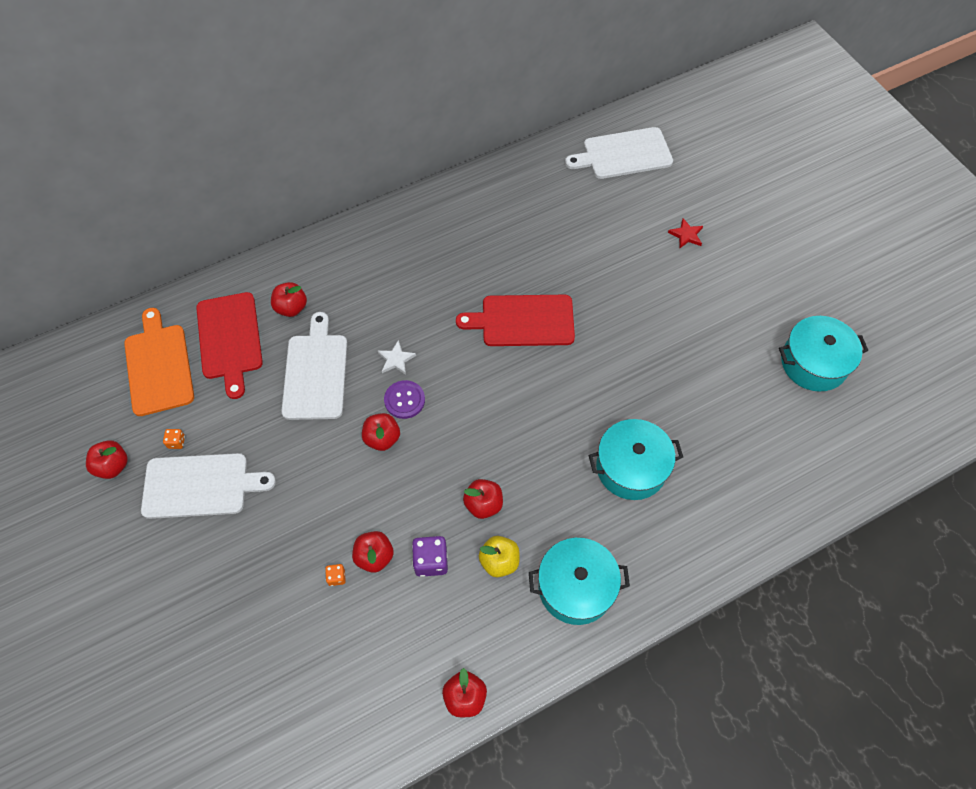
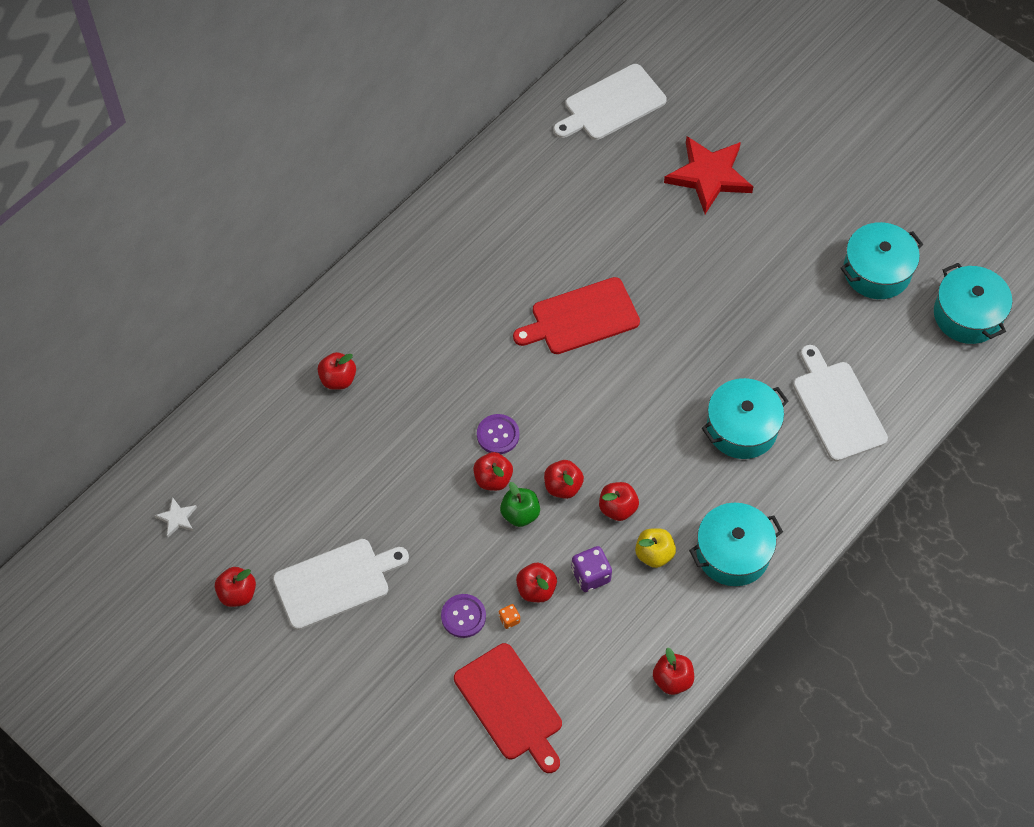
camera: 20 degrees left, 0 degrees up
orange cutting board [124,308,194,416] -> none
orange dice [163,429,185,449] -> none
red cutting board [196,292,263,399] -> red cutting board moved to [454,643,562,773]
white cutting board [281,312,347,420] -> white cutting board moved to [793,345,888,462]
white star [378,340,416,375] -> white star moved to [154,497,197,537]
red star [668,218,703,249] -> red star [664,136,753,214], size x2.30
none -> purple button [441,594,486,638]
none -> green apple [500,482,540,527]
none -> red apple [544,460,584,499]
none -> turquoise pot [934,263,1012,344]

